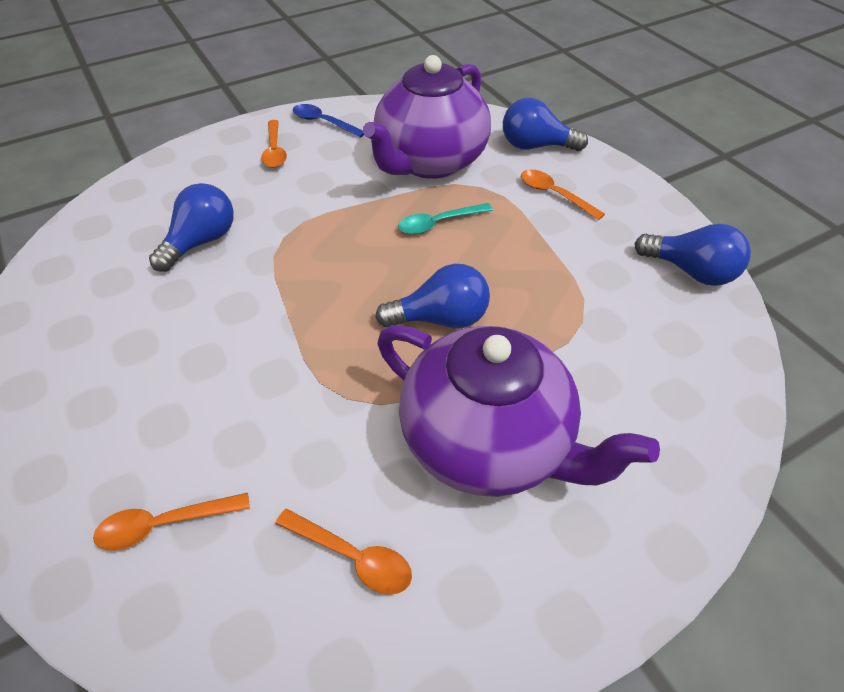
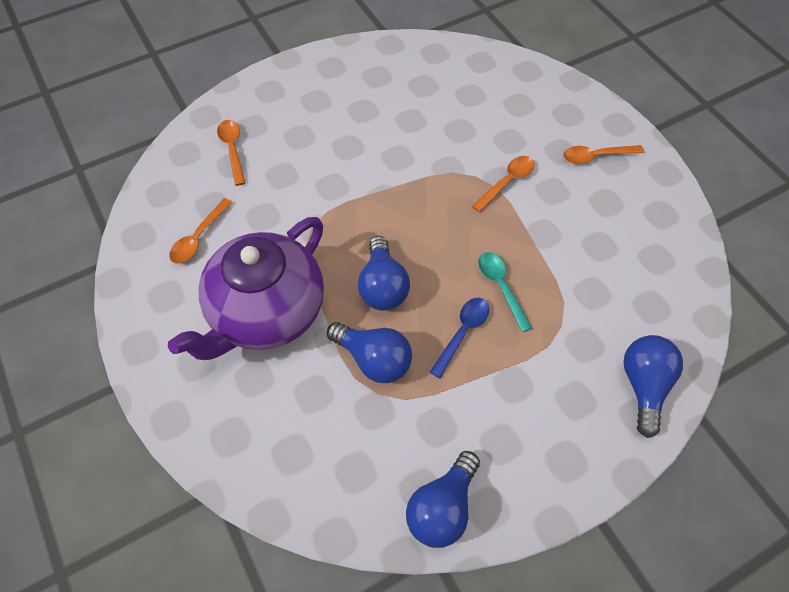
camera: 90 degrees right, 10 degrees up
blue light bulb [149,183,234,272] -> blue light bulb moved to [327,322,412,383]
blue spoon [293,104,364,138] -> blue spoon moved to [430,298,489,378]
purple teapot [363,55,491,179] -> none
orange spoon [521,169,605,220] -> orange spoon moved to [472,156,535,212]

